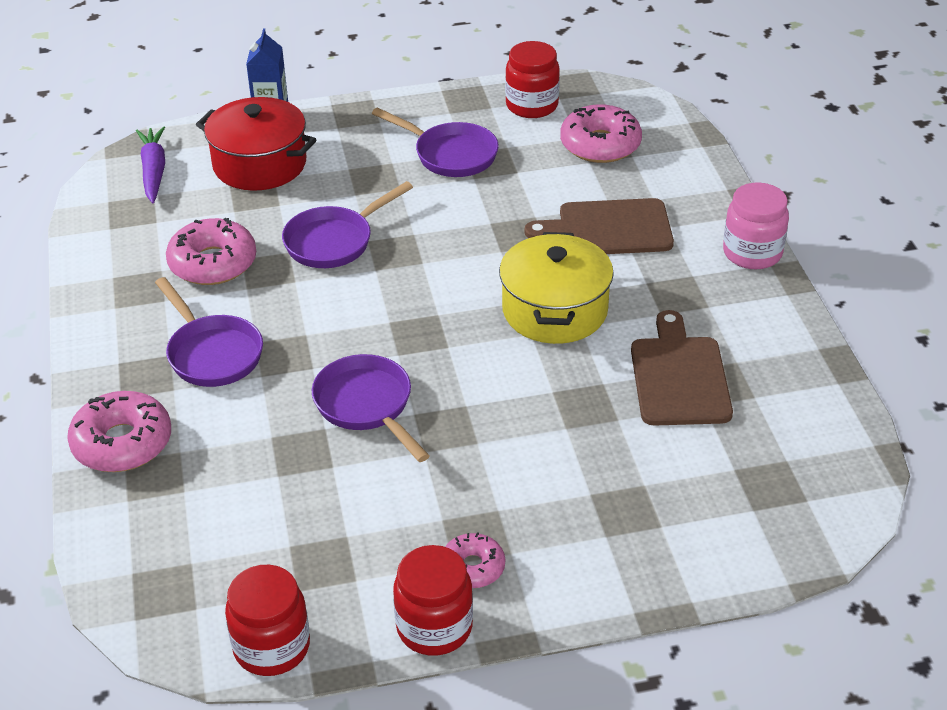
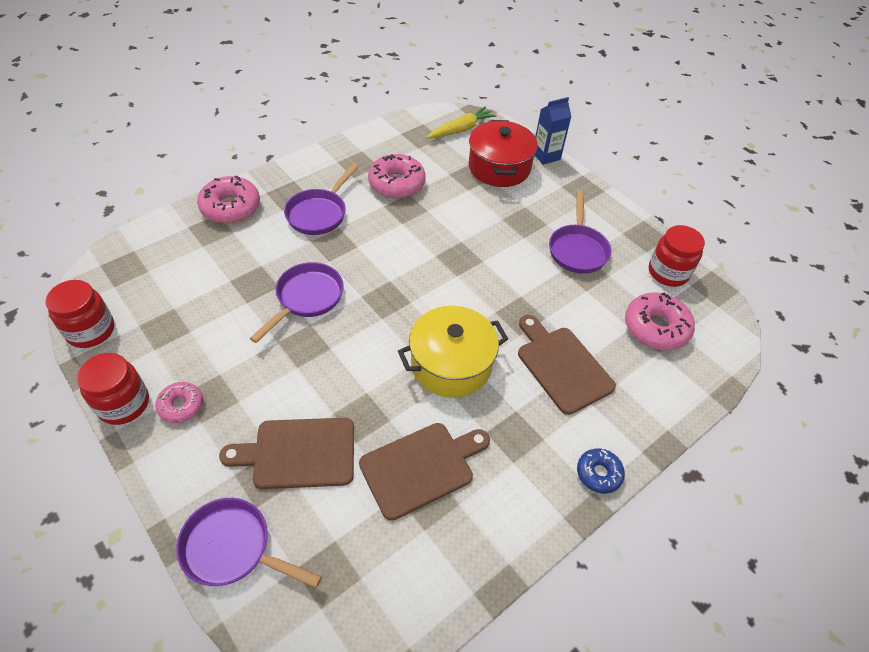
camera: 60 degrees right, 10 degrees up
purple carrot [136,126,165,203] -> yellow carrot [426,106,497,139]
purple pan [282,181,413,268] -> purple pan moved to [176,498,322,588]
pink jar [723,183,789,269] -> blue donut [577,448,625,494]
none -> brown cutting board [219,418,354,489]

